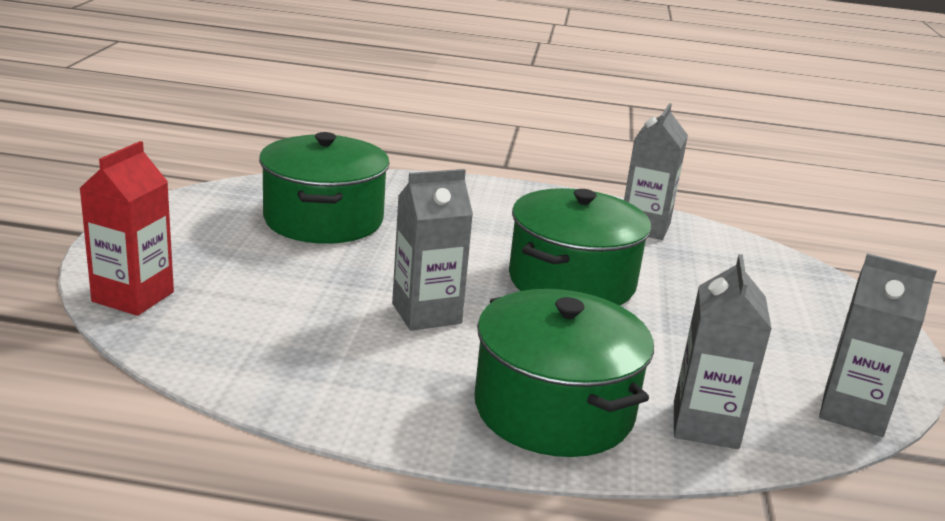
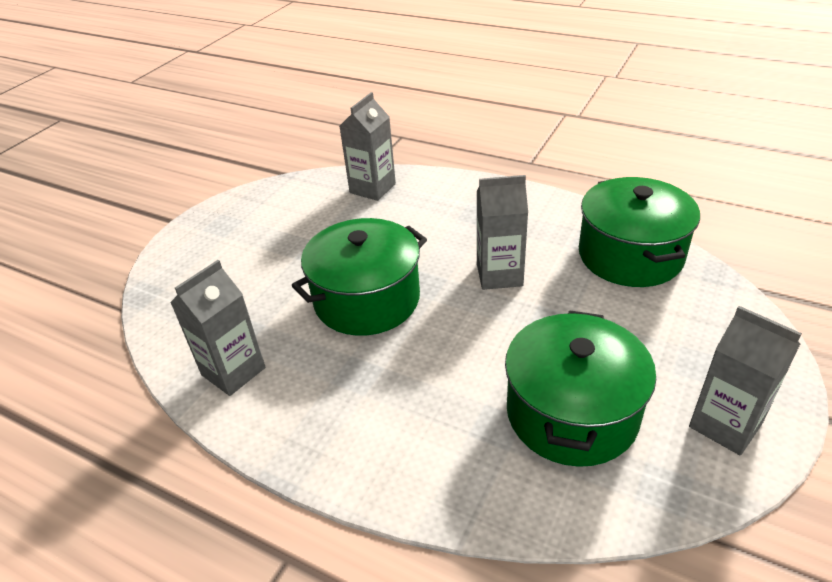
camera: 155 degrees left, 15 degrees up
red carton [79,141,174,316] -> none
green pot [474,289,654,457] -> green pot moved to [579,177,700,287]
grey carton [819,253,937,437] -> grey carton moved to [689,306,802,456]

